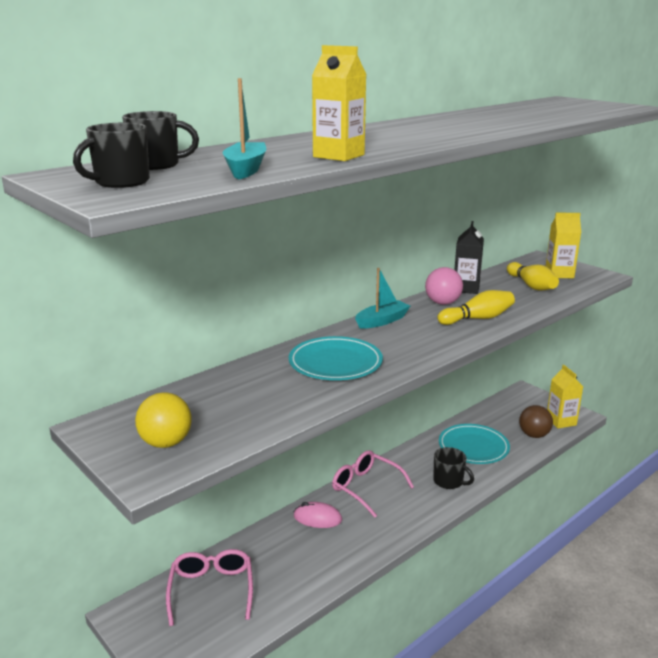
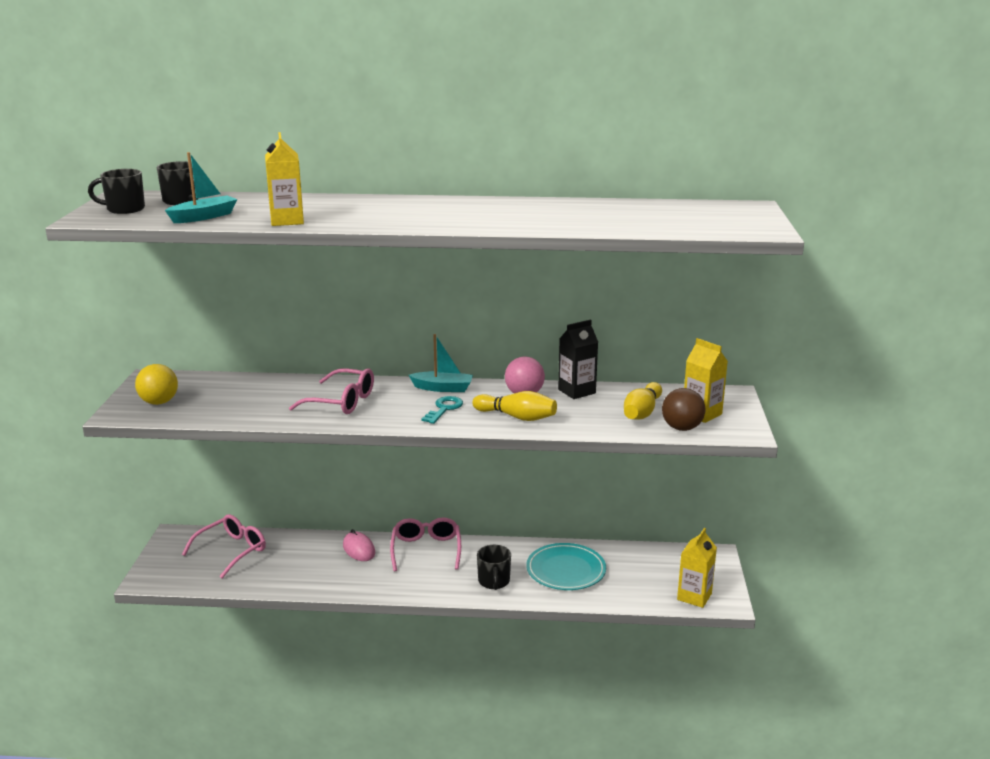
camera: 45 degrees right, 0 degrees up
turquoise plate [289,336,383,380] -> pink glasses [289,368,374,414]
brown ball [519,405,553,438] -> brown ball moved to [662,388,705,431]
none -> turquoise key [421,396,463,424]

